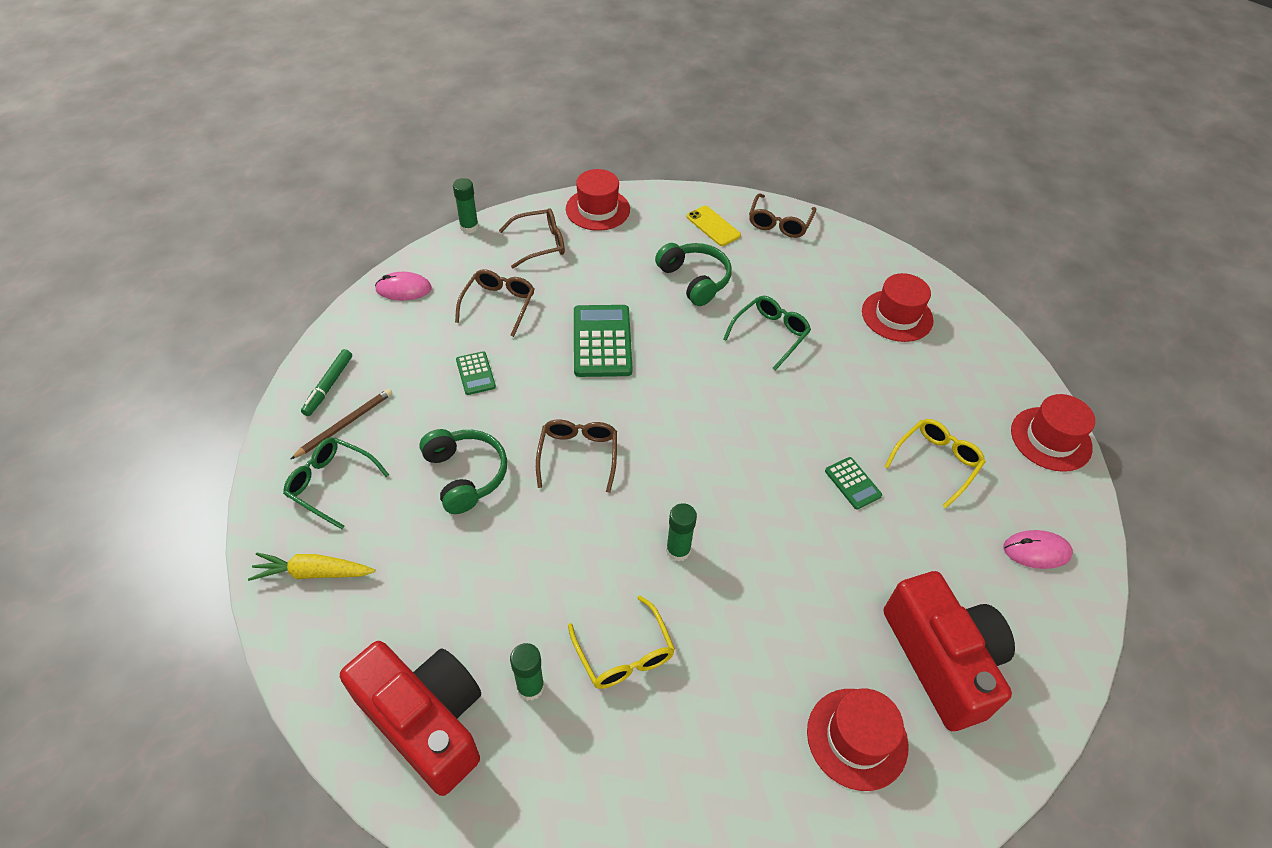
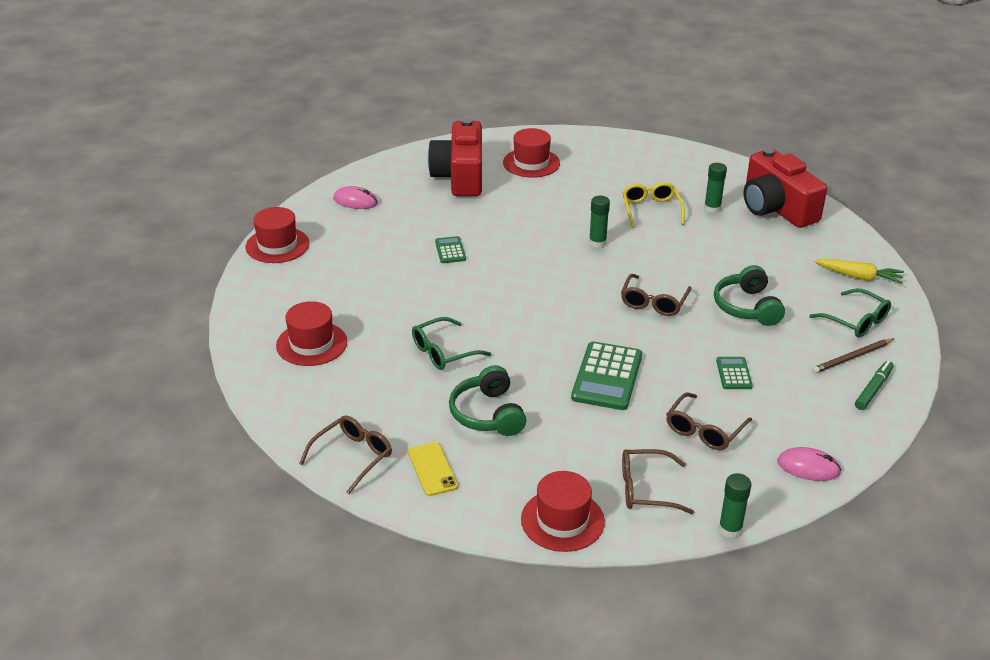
camera: 160 degrees left, 15 degrees down
yellow glasses [885,419,986,508] -> none

